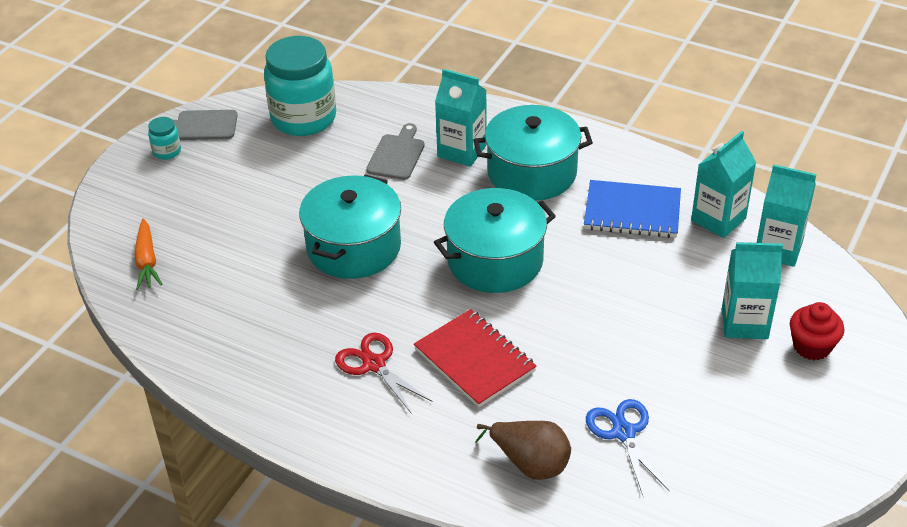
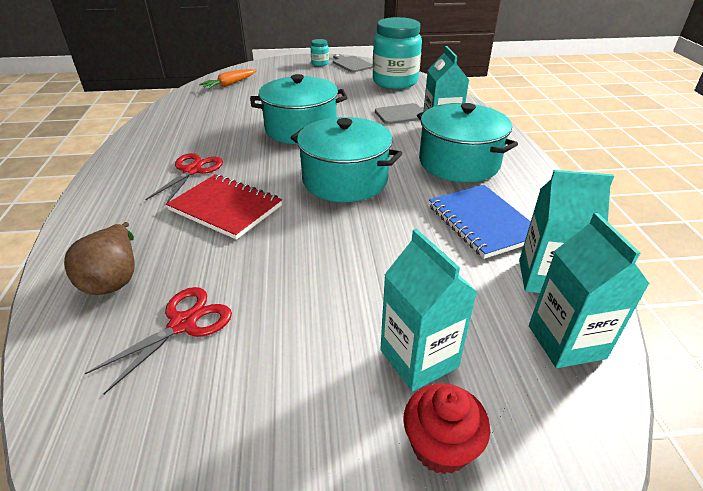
camera: 55 degrees right, 5 degrees down
red notebook [414,309,537,407] -> red notebook turned 75 degrees counterclockwise [166,174,282,240]
blue scissors [586,399,670,495] -> red scissors [85,287,232,394]

